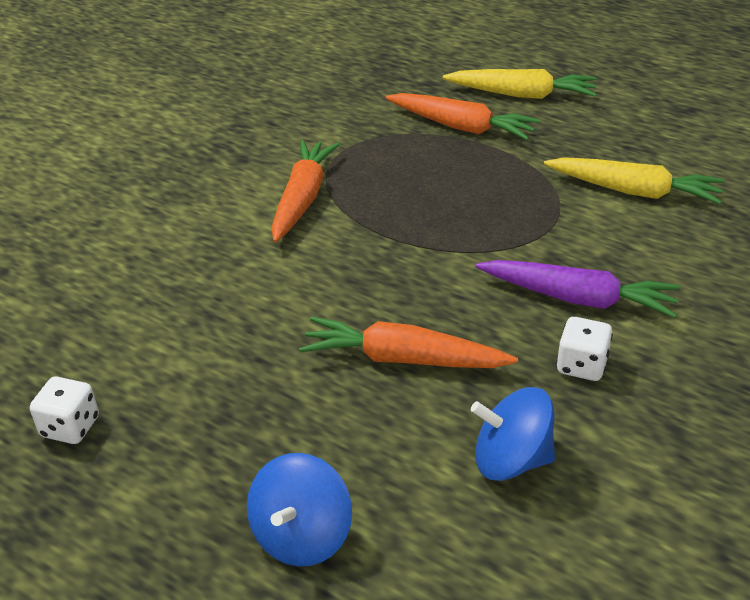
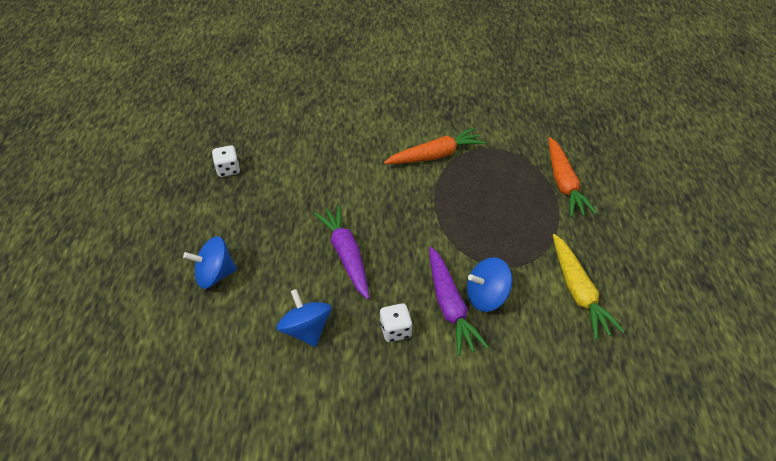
camera: 55 degrees right, 10 degrees up
orange carrot [299,317,518,368] -> purple carrot [314,205,369,299]
yellow carrot [443,69,596,99] -> none
none -> blue spinning top [467,257,512,312]

